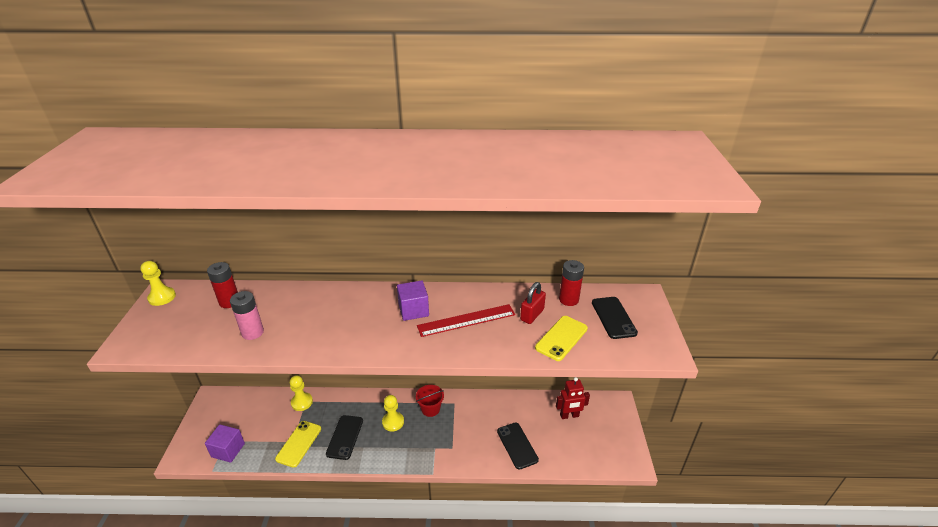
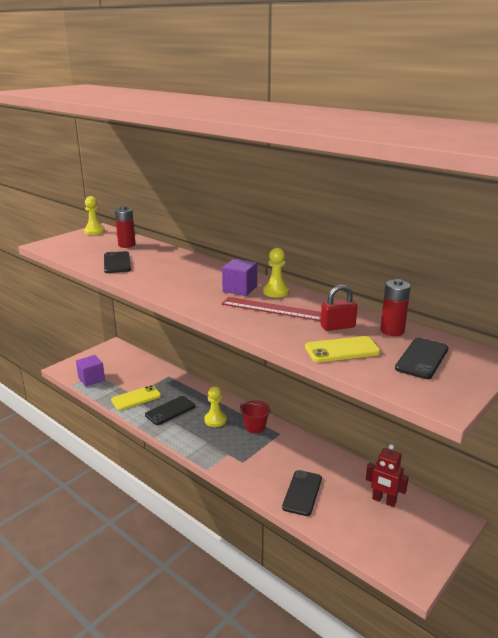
camera: 40 degrees right, 10 degrees down
pink battery [230,291,264,340] -> black phone [104,251,131,273]
yellow pawn [290,375,313,411] -> yellow pawn moved to [263,248,289,298]

